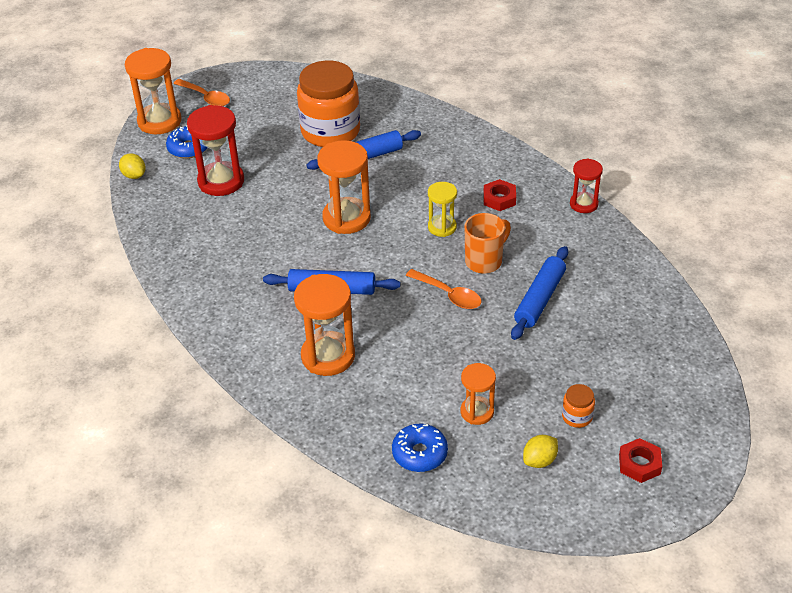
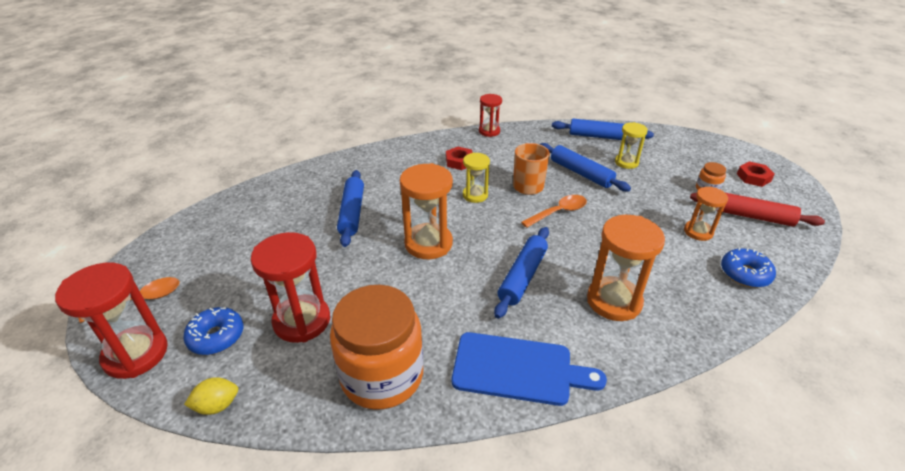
camera: 70 degrees left, 5 degrees down
orange hourglass [125,48,181,134] -> red hourglass [55,263,168,379]
orange jar [297,60,360,147] -> orange jar moved to [330,285,423,409]
yellow lemon [523,435,558,468] -> red rolling pin [690,193,825,227]
none -> blue cutting board [452,332,607,406]
none -> blue rolling pin [552,119,654,141]
none -> yellow hourglass [615,122,648,169]

